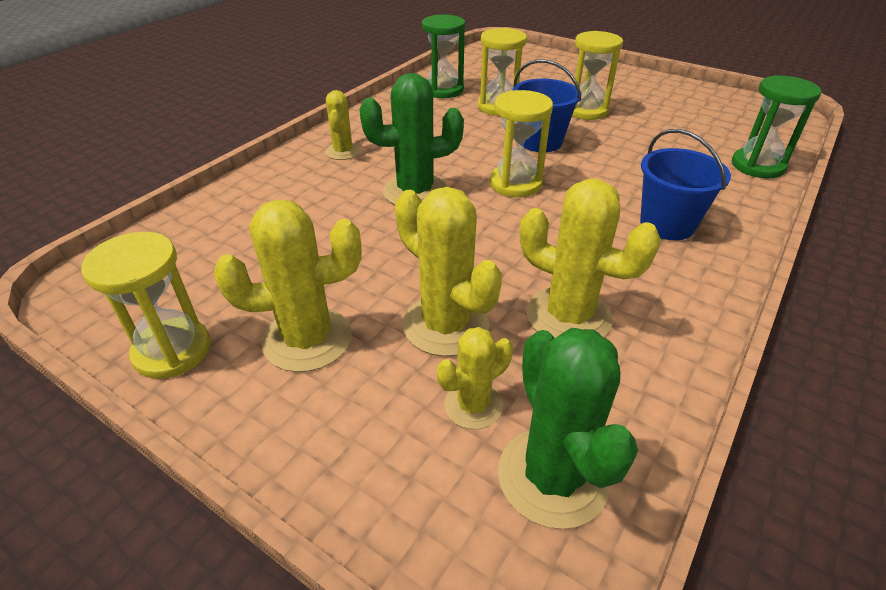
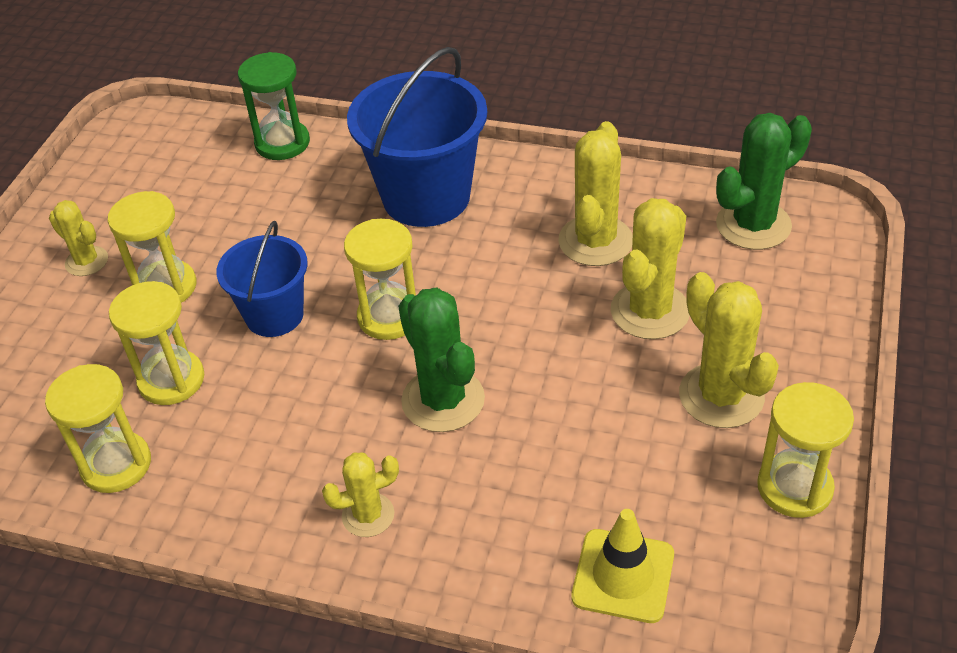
camera: 105 degrees left, 5 degrees up
green hourglass [422,15,465,98] -> yellow hourglass [45,364,151,493]
yellow cactus [437,327,513,429] -> yellow cactus moved to [49,200,108,276]
blue bucket [640,129,731,240] -> blue bucket [347,47,487,227], size x1.65
none -> yellow traffic cone [571,509,674,623]

